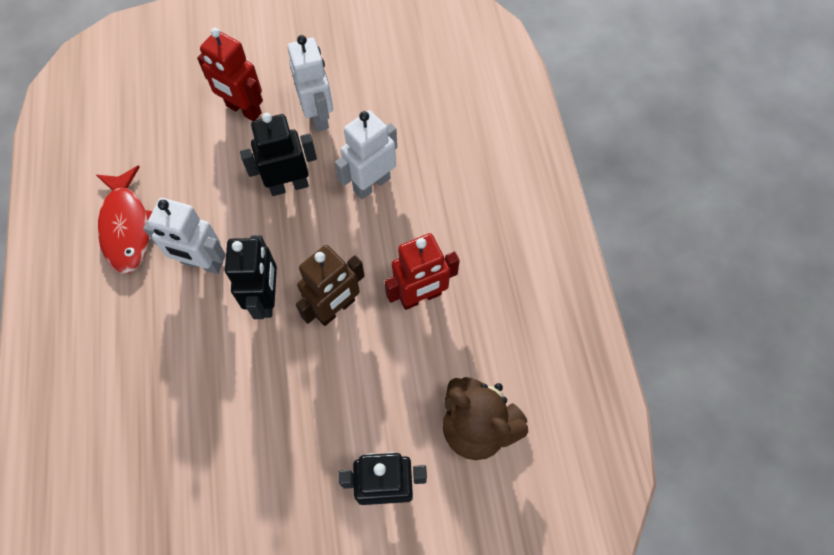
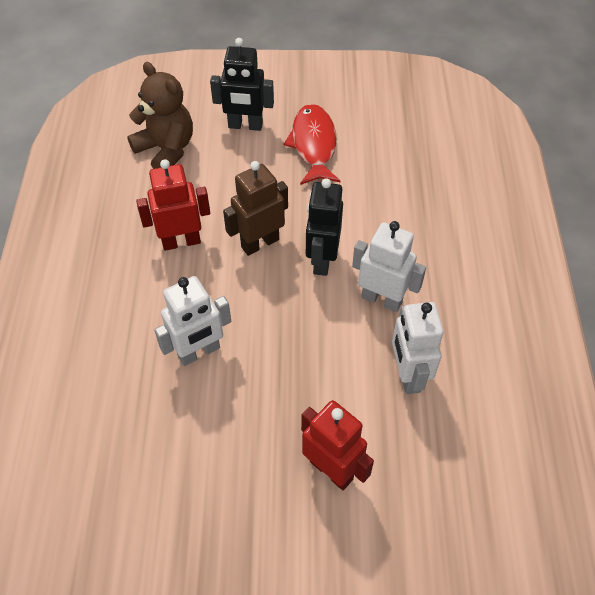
camera: 170 degrees left, 10 degrees down
red fish [96,166,152,274] -> red fish moved to [284,104,340,185]
black robot [240,113,317,196] -> none
white robot [288,35,333,132] -> white robot moved to [392,302,444,394]

